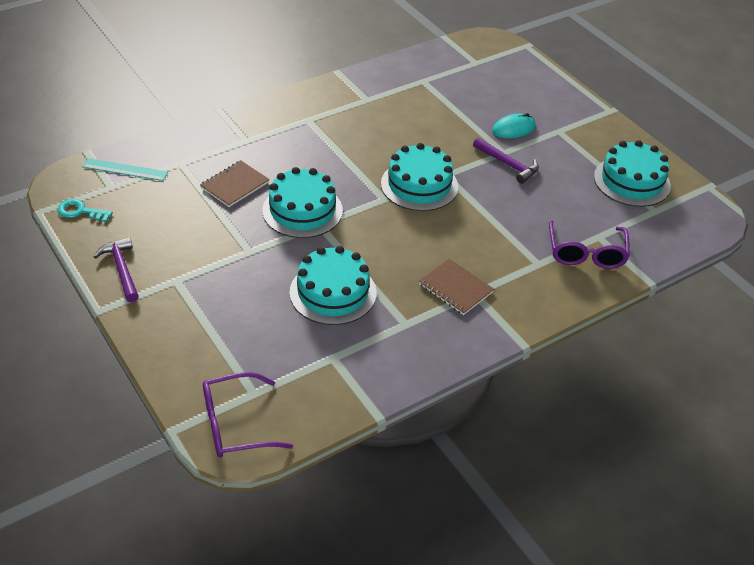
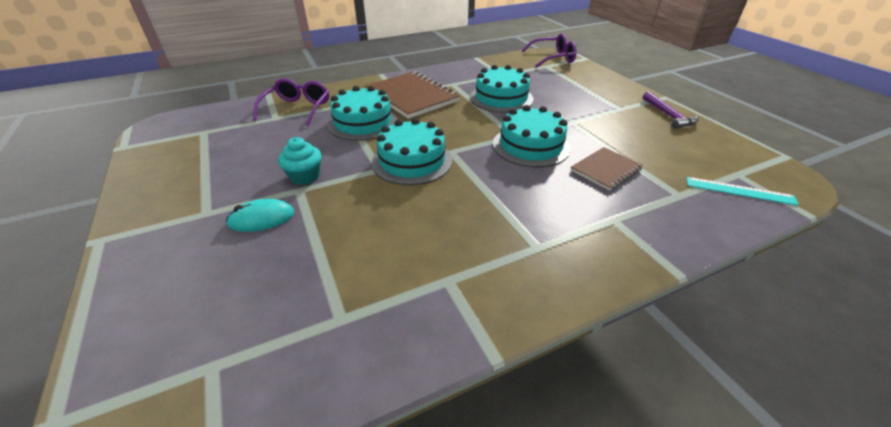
camera: 170 degrees left, 5 degrees down
turquoise key [57,199,113,222] -> none
brown notebook [419,259,494,315] -> brown notebook [365,71,460,119], size x1.79
purple hammer [473,138,539,184] -> turquoise cupcake [278,137,321,185]
turquoise cake [594,140,671,207] -> turquoise cake moved to [327,86,398,141]

